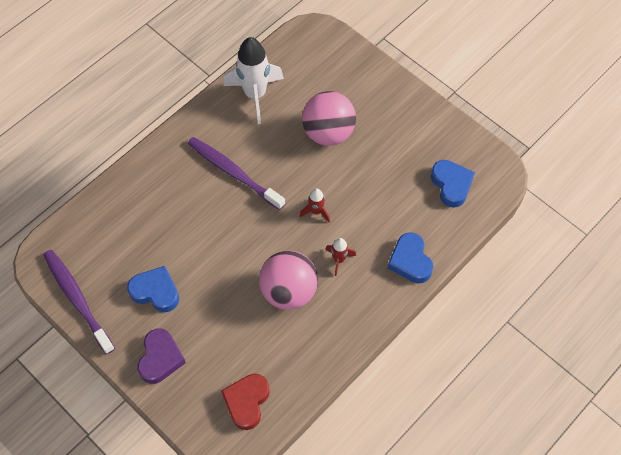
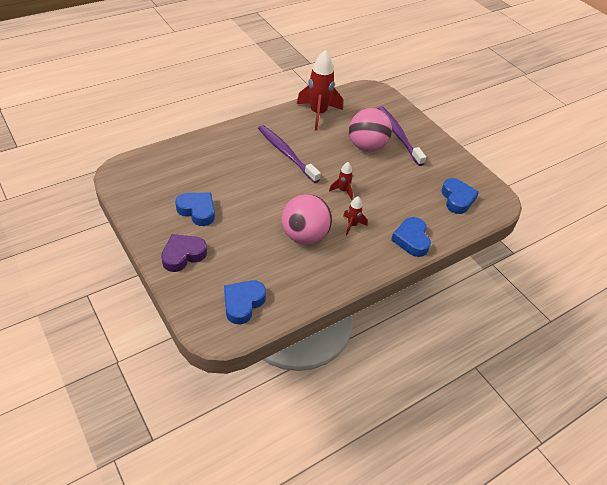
camera: 10 degrees right, 15 degrees down
purple toothbrush [43,250,115,354] -> purple toothbrush moved to [377,106,426,166]
purple heart [137,328,186,384] -> purple heart turned 150 degrees counterclockwise [161,234,207,272]
red heart [221,374,270,430] -> blue heart [224,280,266,324]
white rocket [223,37,284,124] -> red rocket [297,50,343,131]

